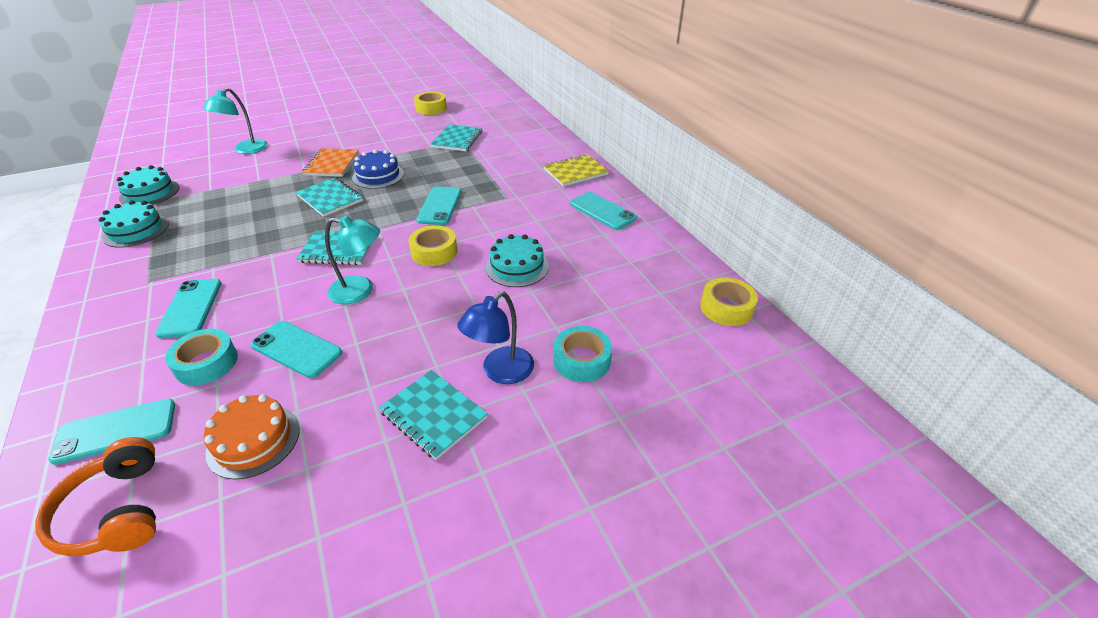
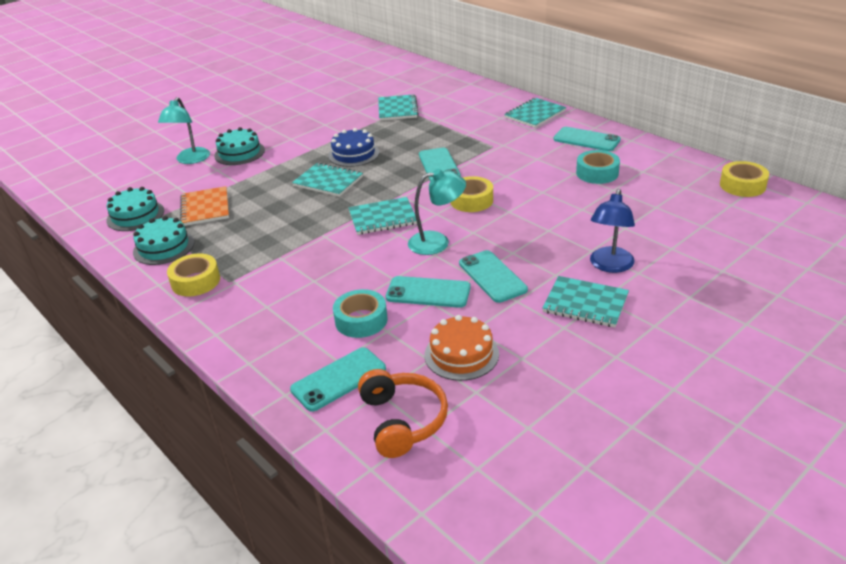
camera: 15 degrees left, 5 degrees down
orange headphones [35,437,156,556] -> orange headphones turned 150 degrees counterclockwise [358,369,448,458]
turquoise phone [155,279,221,339] -> turquoise phone moved to [459,250,528,303]
orange notebook [302,148,359,177] -> orange notebook moved to [180,186,229,226]
yellow tape [414,91,447,115] -> yellow tape moved to [167,254,220,296]
turquoise cake [486,234,549,287] -> turquoise cake moved to [214,127,265,165]
yellow notebook [544,154,609,186] -> turquoise notebook [504,98,566,128]
turquoise tape [554,326,612,382] -> turquoise tape moved to [576,150,620,184]

